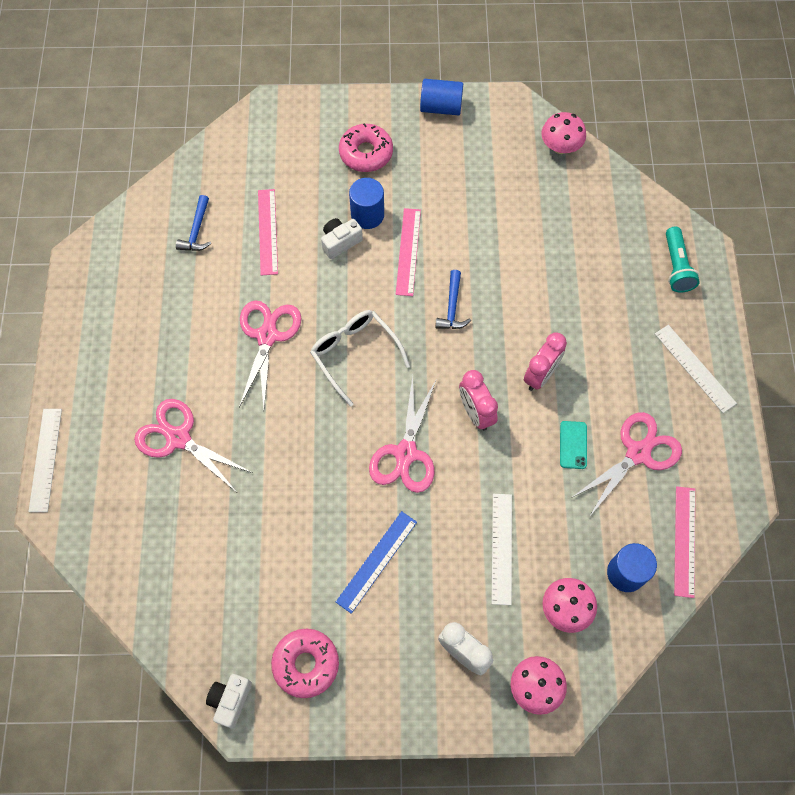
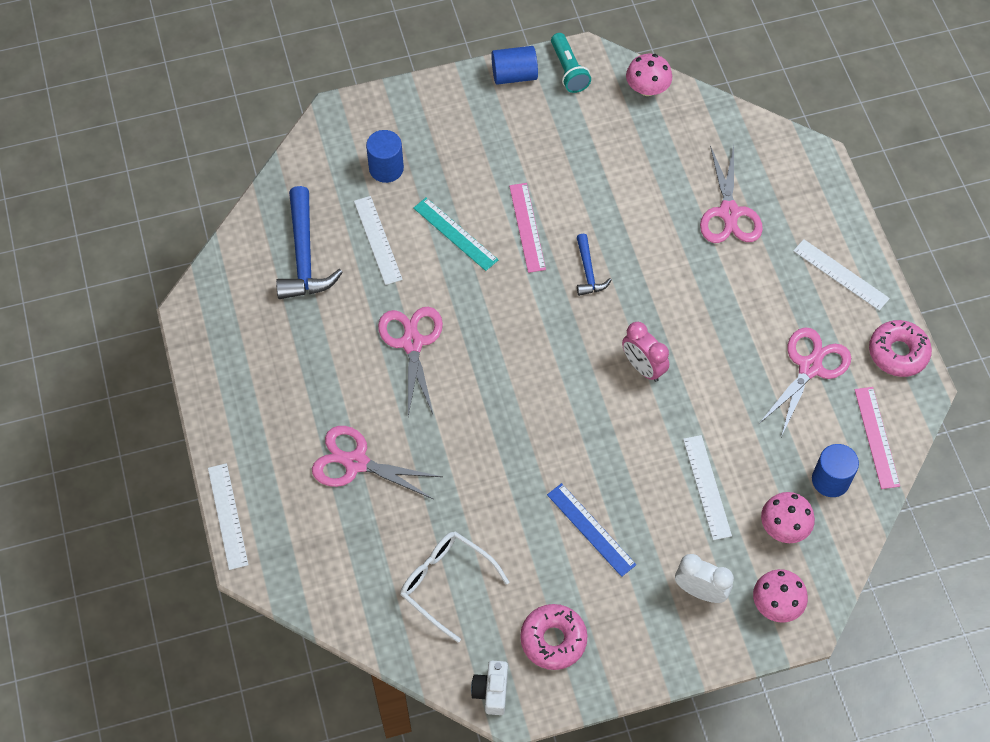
camera: 15 degrees left, 5 degrees down
blue hammer [176,195,211,251] -> blue hammer [276,186,343,299], size x1.85
pink ruler [258,189,278,275] -> white ruler [354,196,403,285]
white glasses [310,310,410,407] -> white glasses moved to [400,531,509,642]
white camera [321,218,363,259] -> turquoise ruler [414,198,498,271]
blue ruler [336,511,417,614] -> blue ruler turned 60 degrees counterclockwise [547,483,636,577]
pink donut [339,123,393,172] -> pink donut moved to [869,320,932,377]
blue cylinder [349,178,384,229] -> blue cylinder moved to [366,130,404,183]
pink scissors [369,375,436,493] -> pink scissors moved to [700,145,763,243]
pink clock [524,332,567,391] -> none
turquoise phone [560,421,587,469] -> none
turquoise flashlight [666,227,700,293] -> turquoise flashlight moved to [551,33,591,93]

